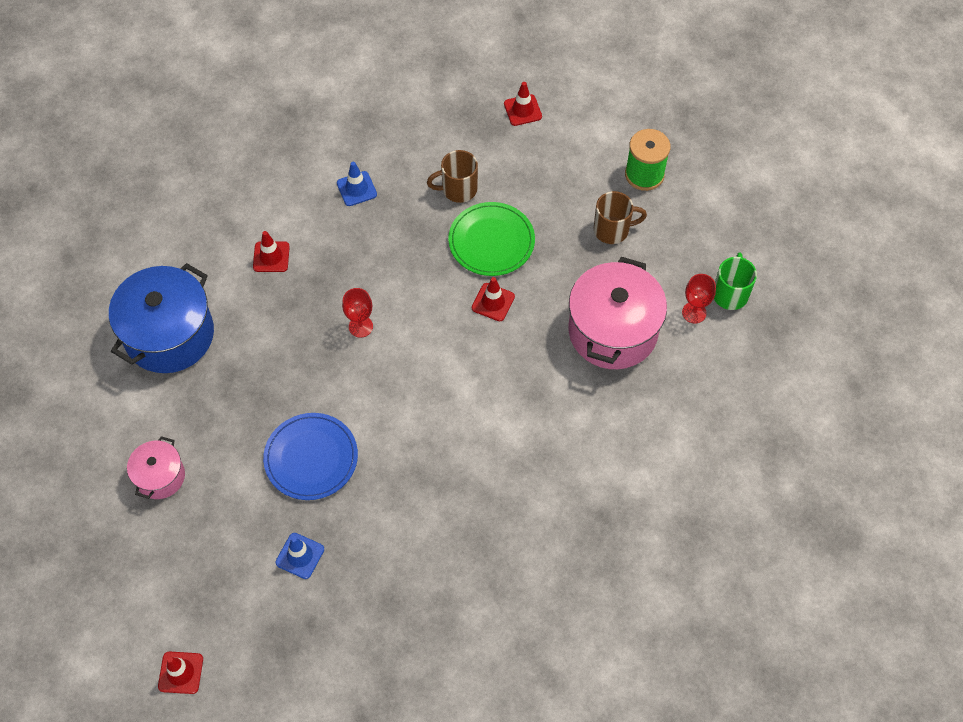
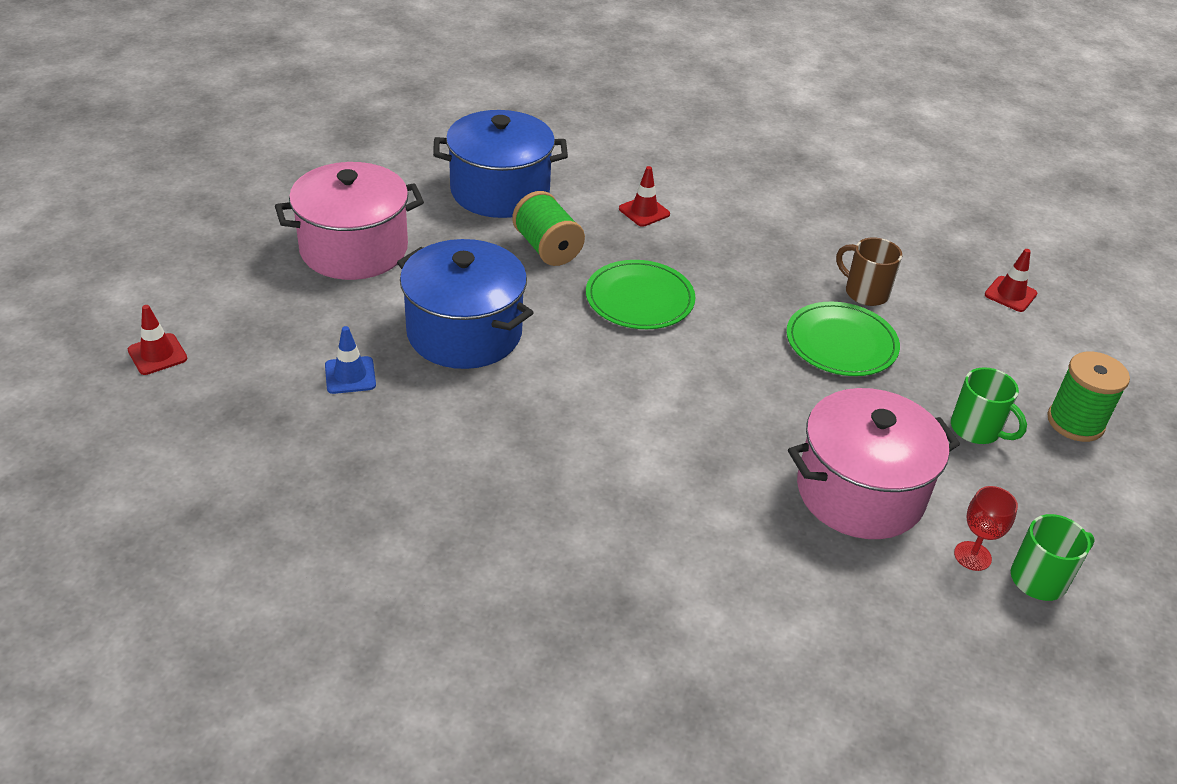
camera: 50 degrees right, 20 degrees down
pink pot [127,436,185,499] -> pink pot [275,162,424,280], size x1.90
blue plate [263,413,358,500] -> blue pot [397,239,534,369]
blue traffic cone [337,162,377,206] -> none
red goblet [342,288,373,338] -> green plate [586,260,696,329]
red traffic cone [472,277,515,321] -> none
brown mug [594,191,647,244] -> green mug [951,367,1027,444]
none -> green spool [512,191,585,266]

